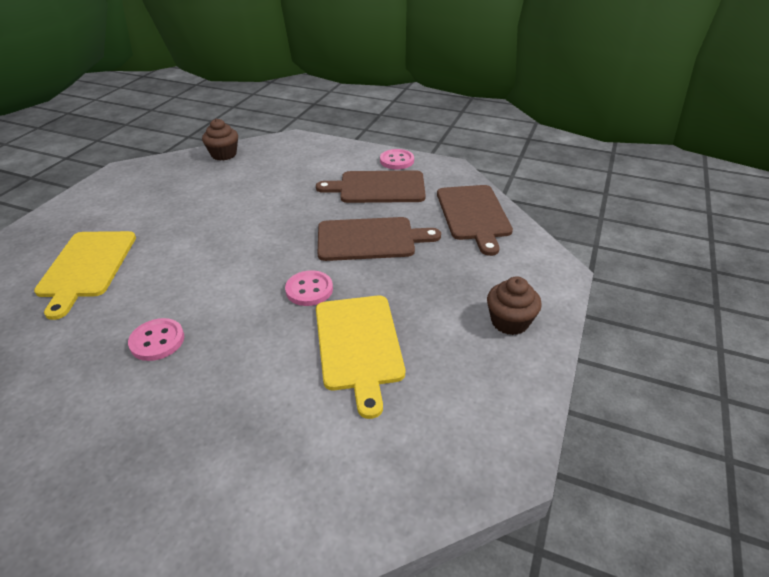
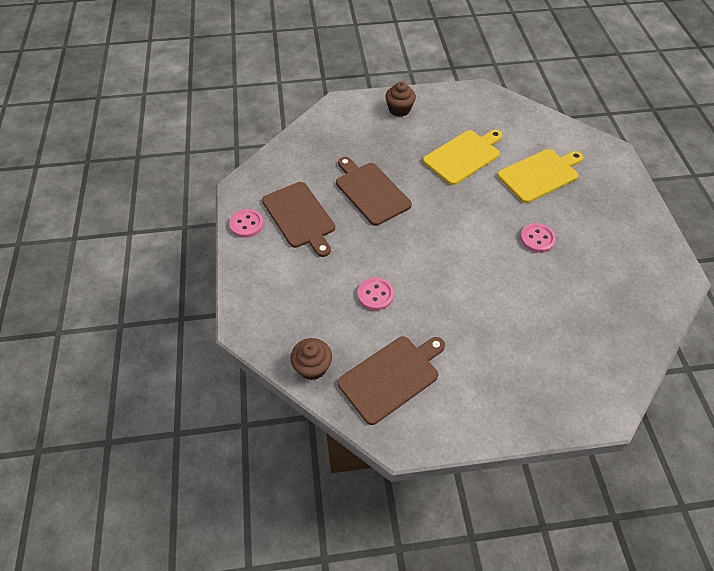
camera: 120 degrees left, 15 degrees up
yellow cutting board [34,231,136,320] -> yellow cutting board moved to [497,149,583,203]
pink button [285,270,333,306] -> pink button moved to [358,277,394,310]
brown cutting board [437,185,513,256] -> brown cutting board moved to [338,337,445,425]

